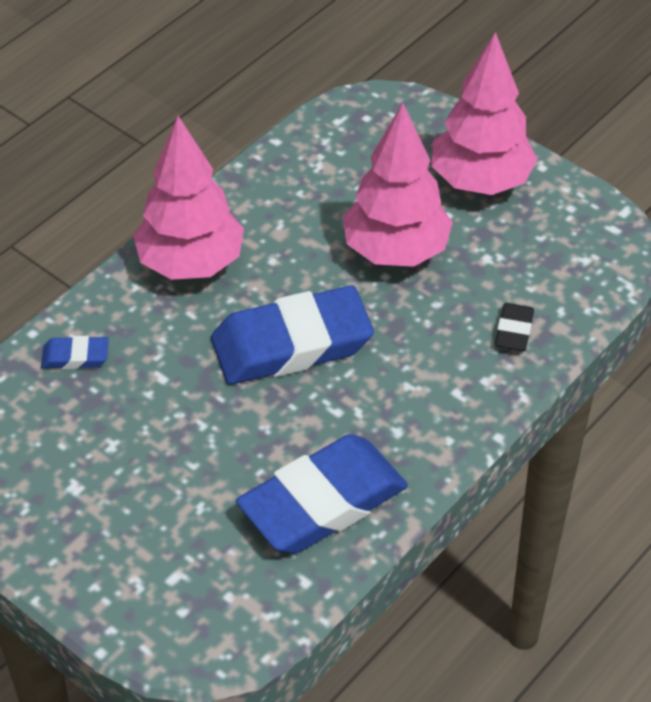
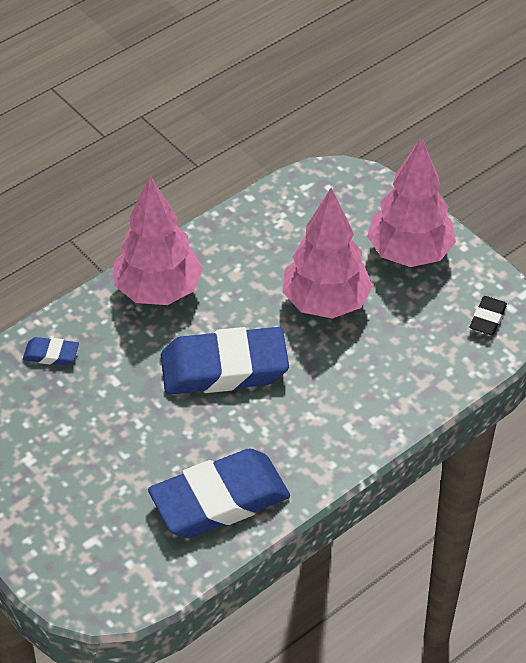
camera: 10 degrees right, 0 degrees up
black eraser [495,303,534,351] -> black eraser moved to [469,296,507,335]

